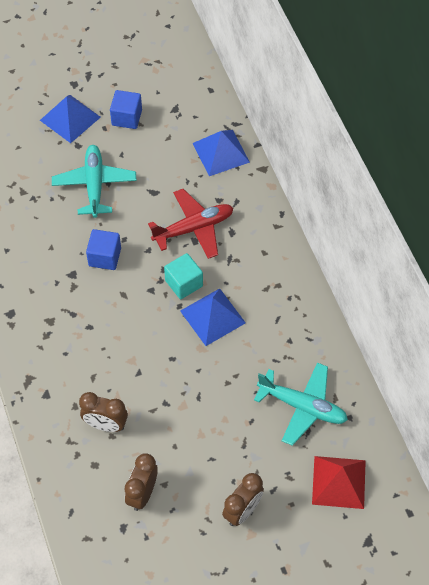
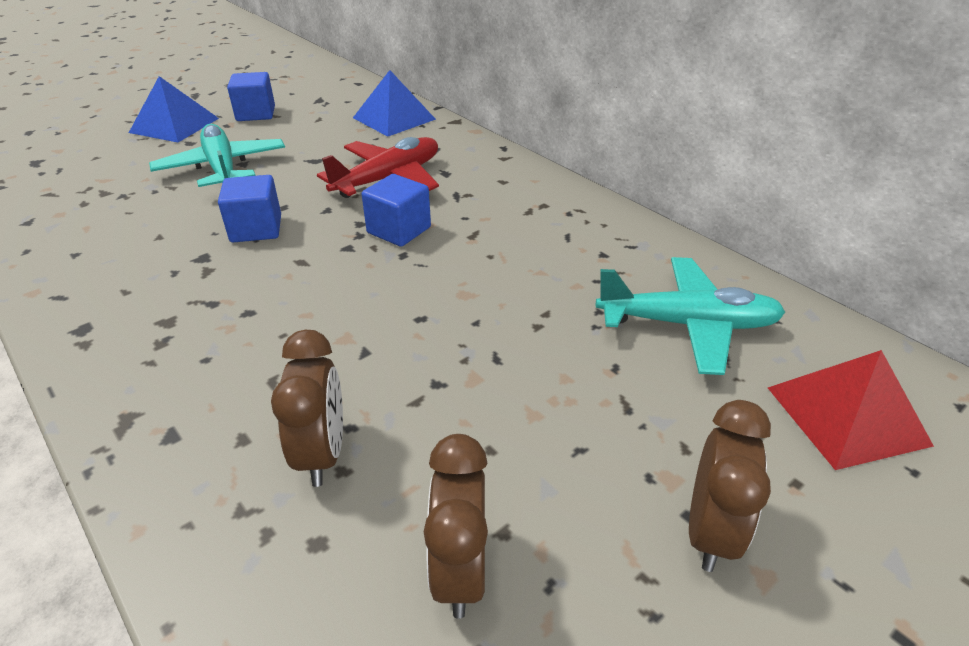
camera: 20 degrees left, 20 degrees down
brown clock [79,392,128,432] -> brown clock turned 90 degrees counterclockwise [271,330,343,487]
turquoise cube [164,253,203,299] -> blue cube [362,174,431,247]
blue pyramid [180,288,246,346] -> none

